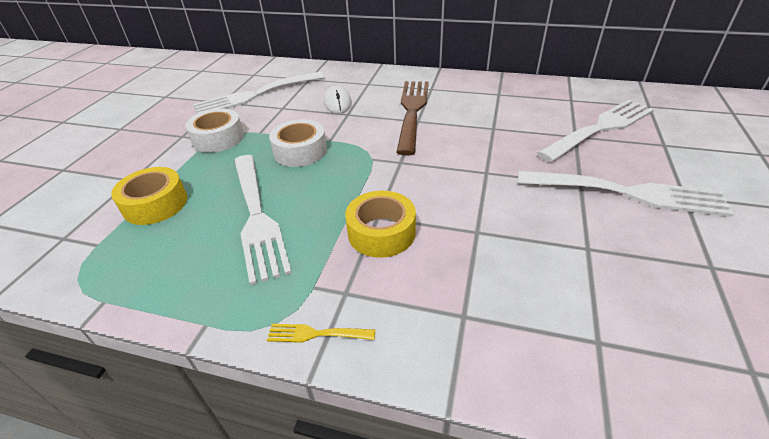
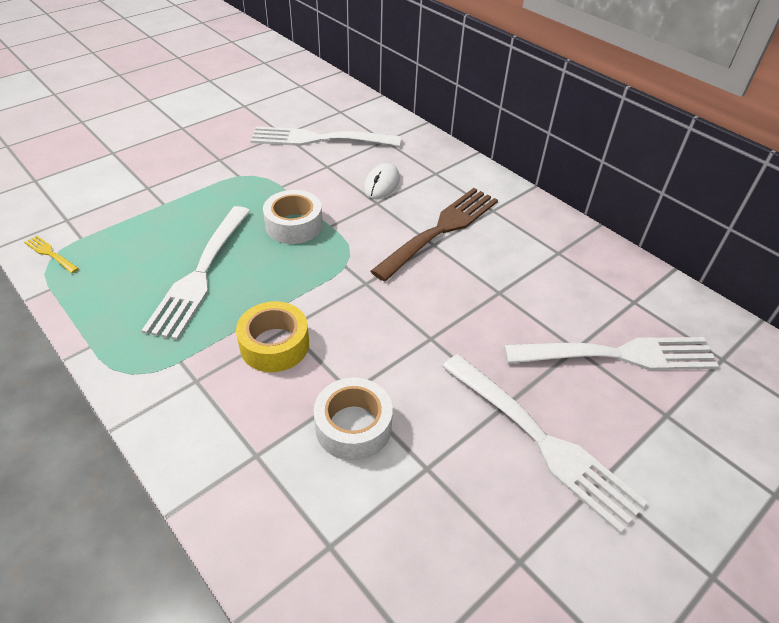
camera: 30 degrees right, 5 degrees up
yellow tape [111,167,187,225] -> none
white tape [185,108,244,153] -> white tape moved to [313,377,393,461]
yellow fork [267,324,375,343] -> yellow fork moved to [24,236,79,273]

